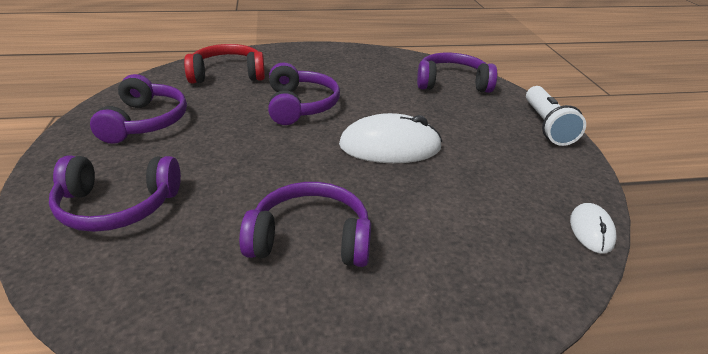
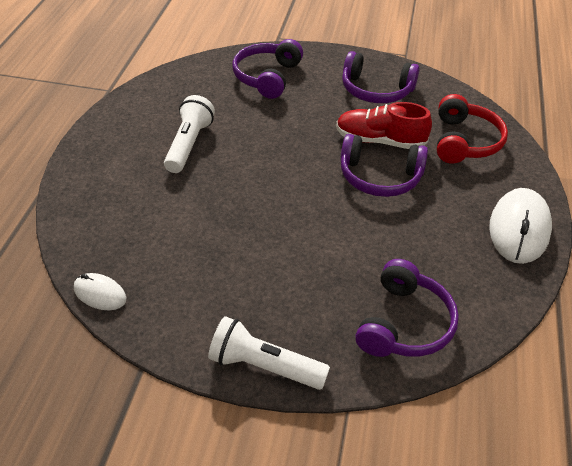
camera: 110 degrees right, 10 degrees up
purple headphones [239,182,371,267] -> white flashlight [164,95,215,173]
white mouse [339,113,442,163] -> white mouse moved to [489,188,552,264]
none -> red shoe [336,102,432,149]

